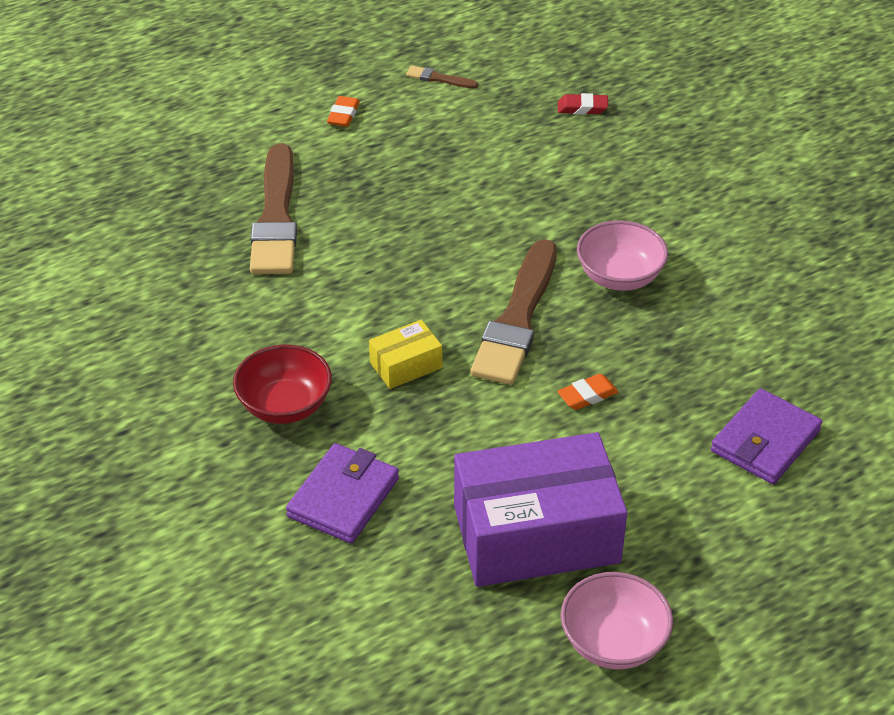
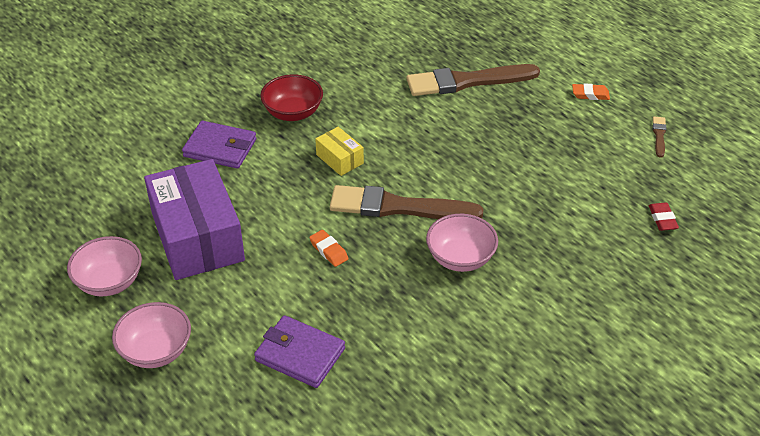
camera: 80 degrees right, 0 degrees up
none -> pink bowl [112,302,191,368]

